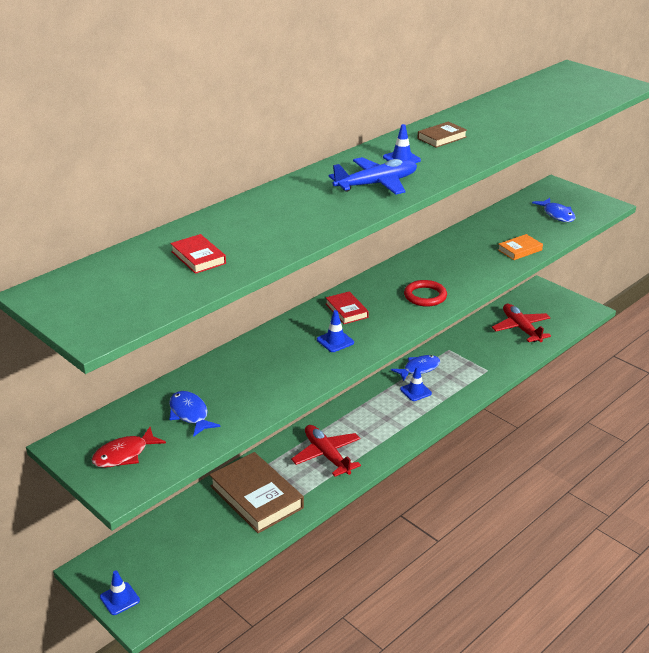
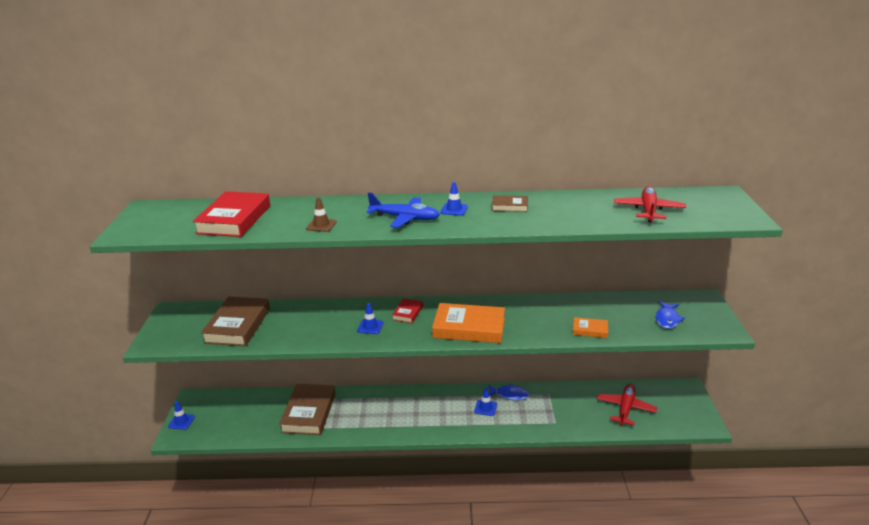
camera: 45 degrees right, 5 degrees down
red fish [92,427,166,468] -> none
blue fish [169,391,221,437] -> brown book [201,296,270,346]
red book [170,234,226,274] -> red book [193,191,270,237], size x2.02
red plane [291,425,361,477] -> red plane moved to [614,186,686,222]
red ring [404,280,447,307] -> orange book [432,303,505,343]
none -> brown traffic cone [306,197,336,232]

